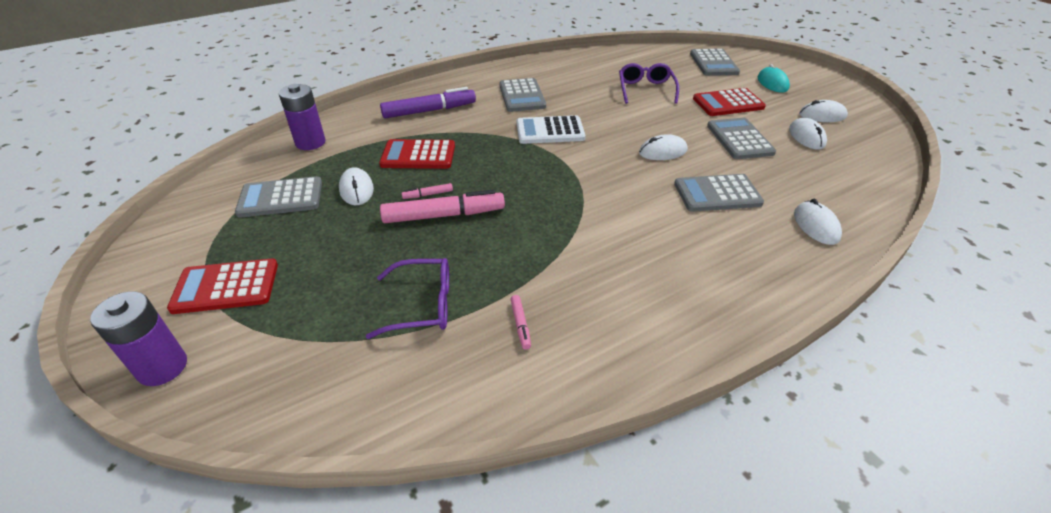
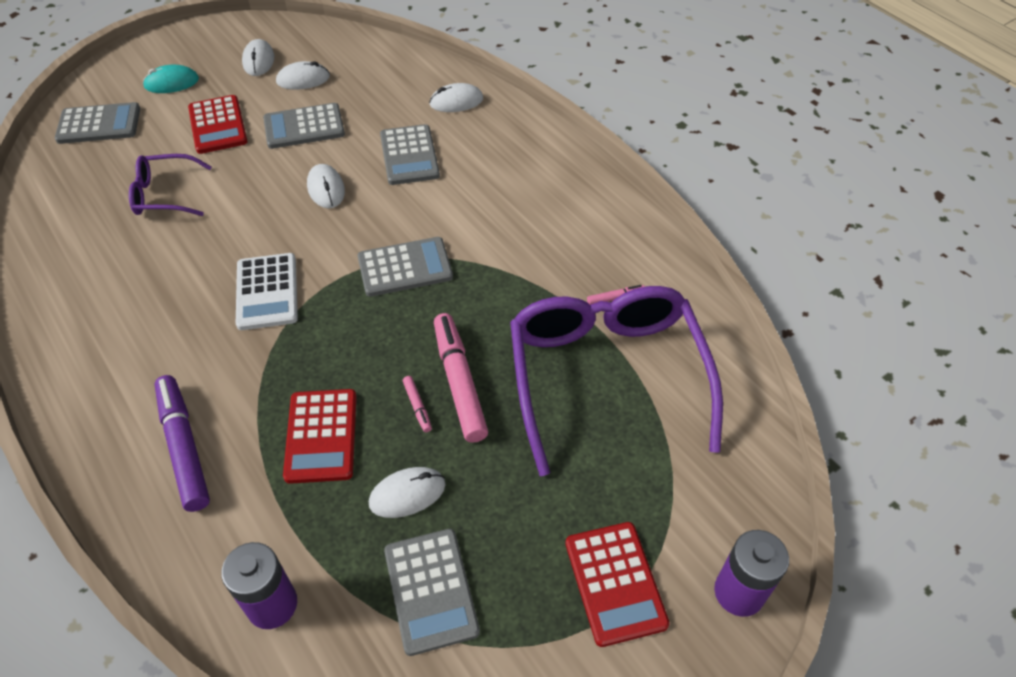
camera: 95 degrees left, 10 degrees up
purple glasses [366,258,449,339] -> purple glasses [510,286,723,476], size x2.04
grey calculator [499,78,546,112] -> grey calculator moved to [357,237,453,297]

